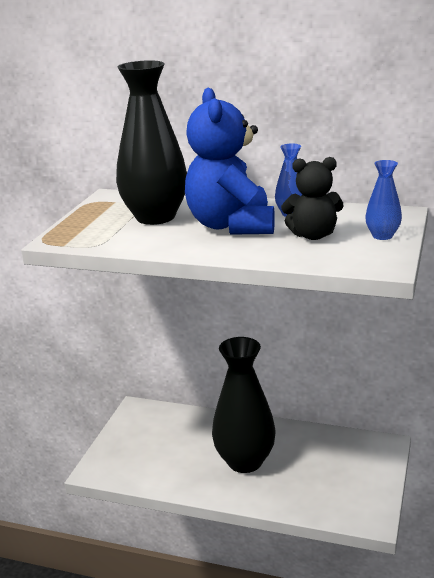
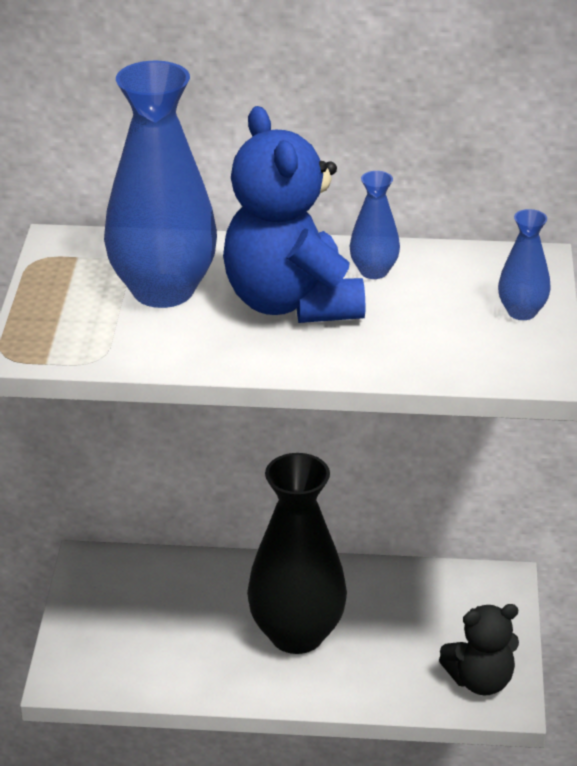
camera: 15 degrees left, 10 degrees up
black vase [116,60,187,225] -> blue vase [104,61,217,308]
black teddy bear [281,157,344,240] -> black teddy bear moved to [439,604,519,696]

